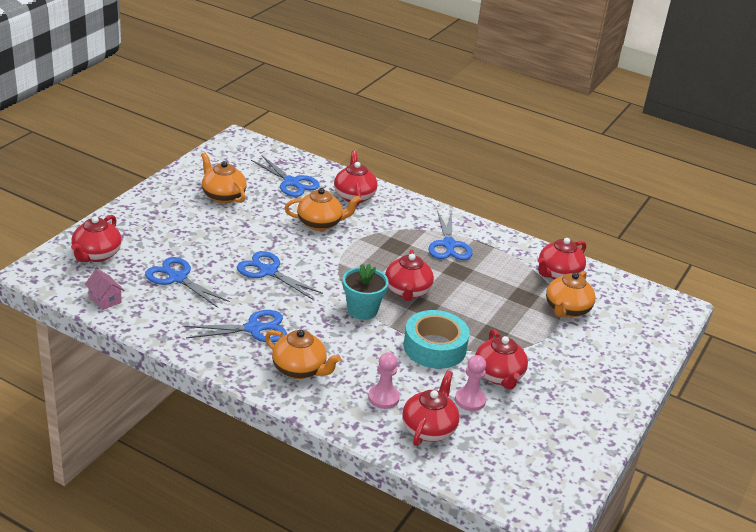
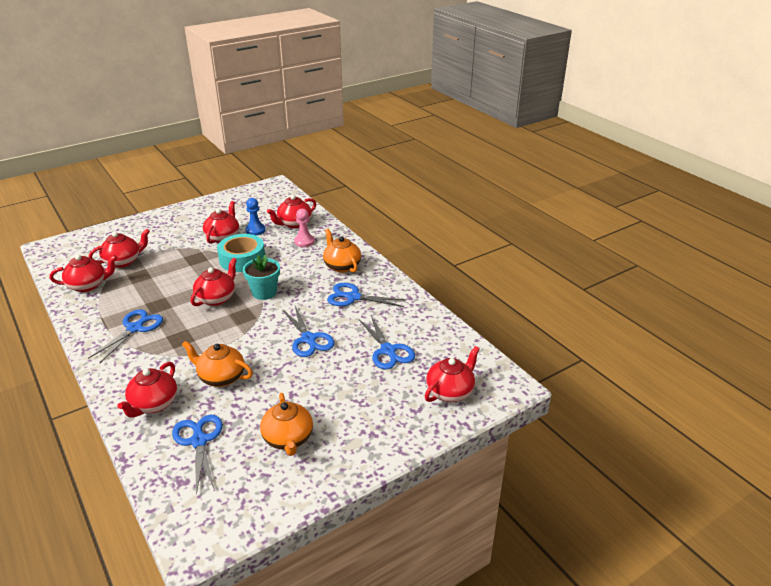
camera: 150 degrees left, 0 degrees up
pink house [85,269,124,310] -> none
pink pawn [455,355,486,411] -> blue pawn [245,198,266,236]
orange teapot [546,271,596,318] -> red teapot [89,229,150,268]

